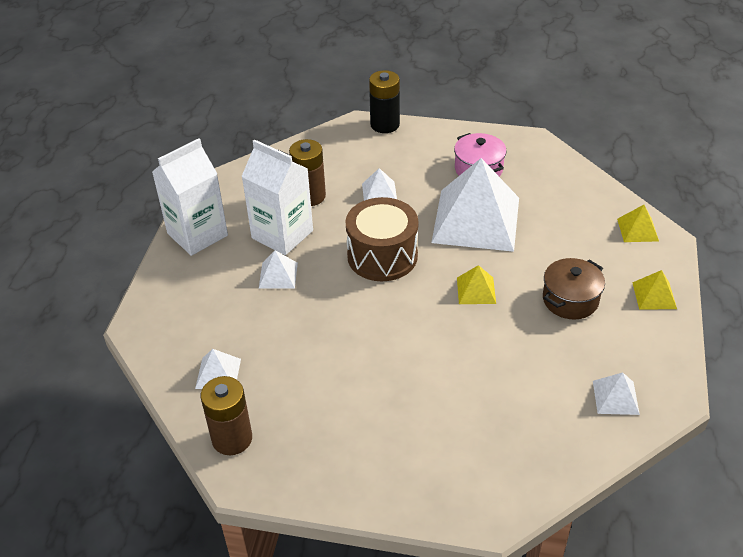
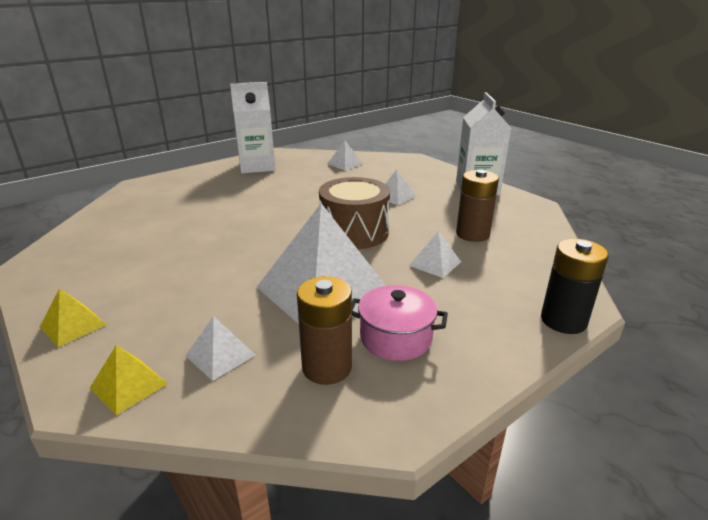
camera: 130 degrees right, 15 degrees down
brown battery [201,376,252,455] -> brown battery moved to [297,276,352,385]
white carton [241,139,313,255] -> white carton moved to [230,82,275,173]
yellow pyramid [457,265,496,304] -> none
brown pot [543,258,605,320] -> none
white pyramid [593,372,640,415] -> white pyramid moved to [185,316,256,381]

